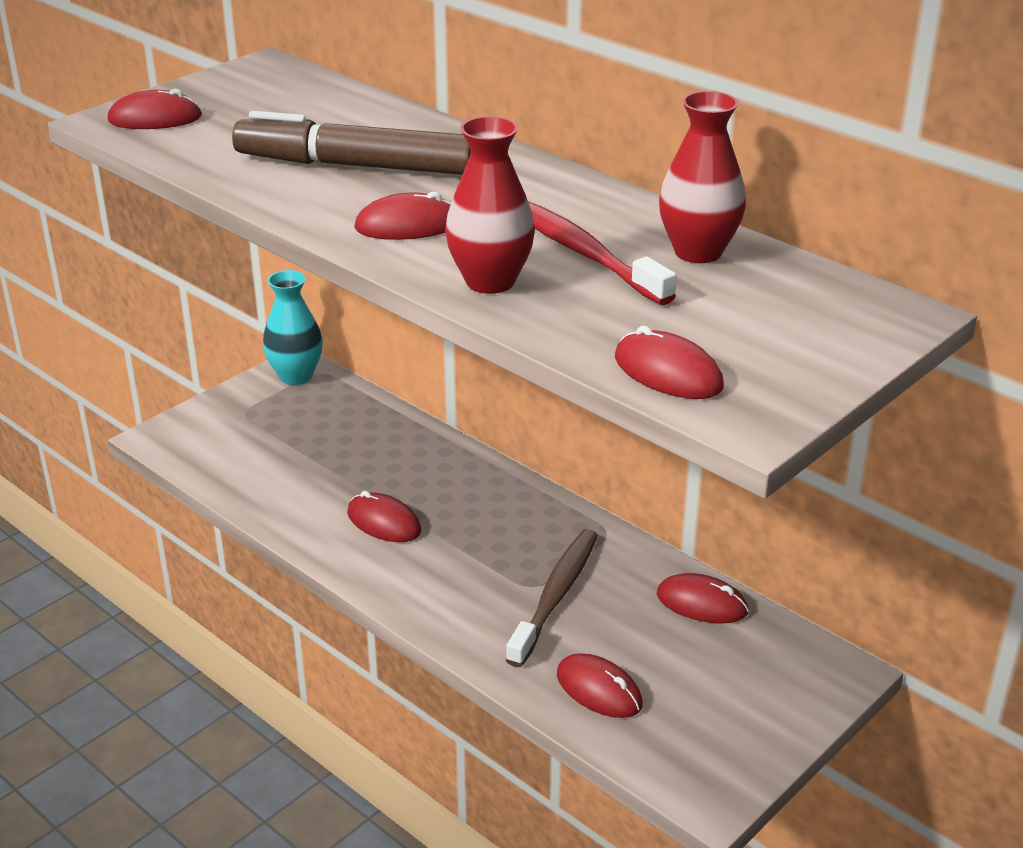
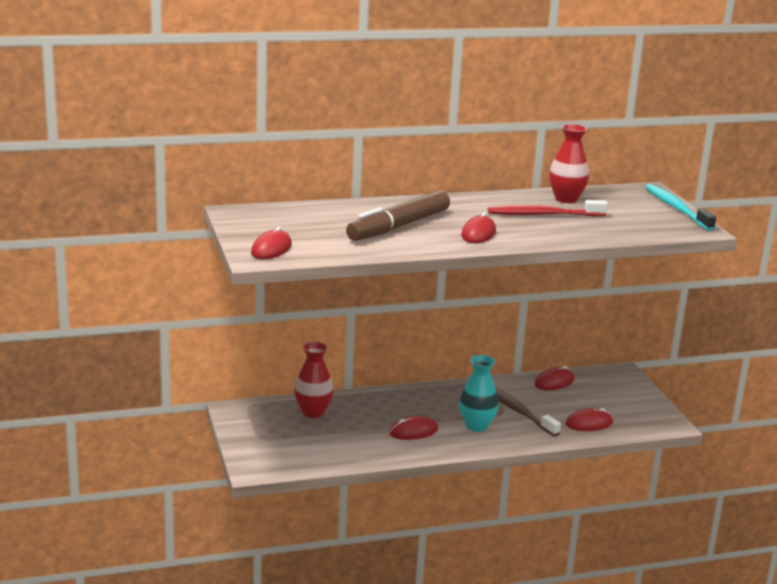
camera: 60 degrees left, 10 degrees down
turquoise vase [263,270,323,385] -> turquoise vase moved to [459,355,499,432]
red vase [445,116,535,294] -> red vase moved to [294,342,334,418]
red mouse [615,326,724,399] -> none
none -> turquoise toothbrush [645,184,716,231]

